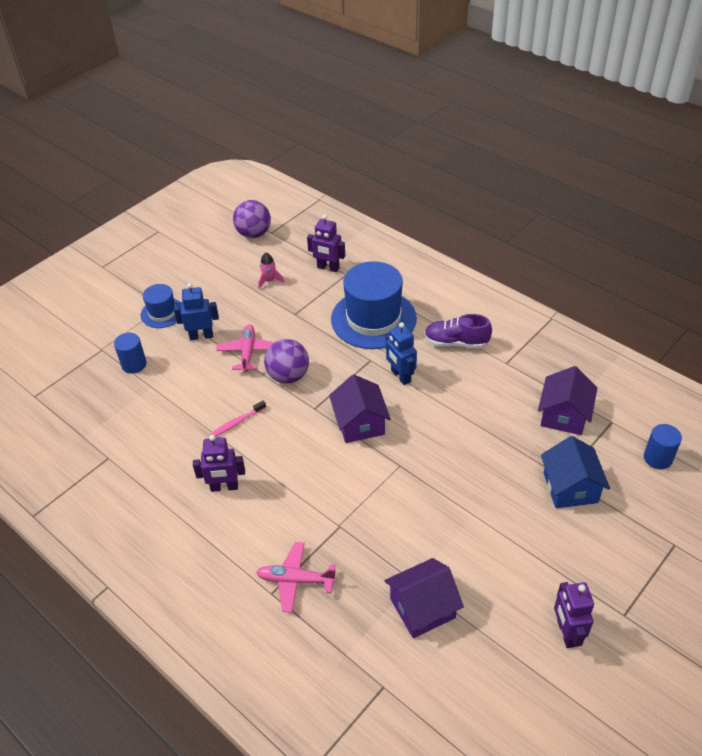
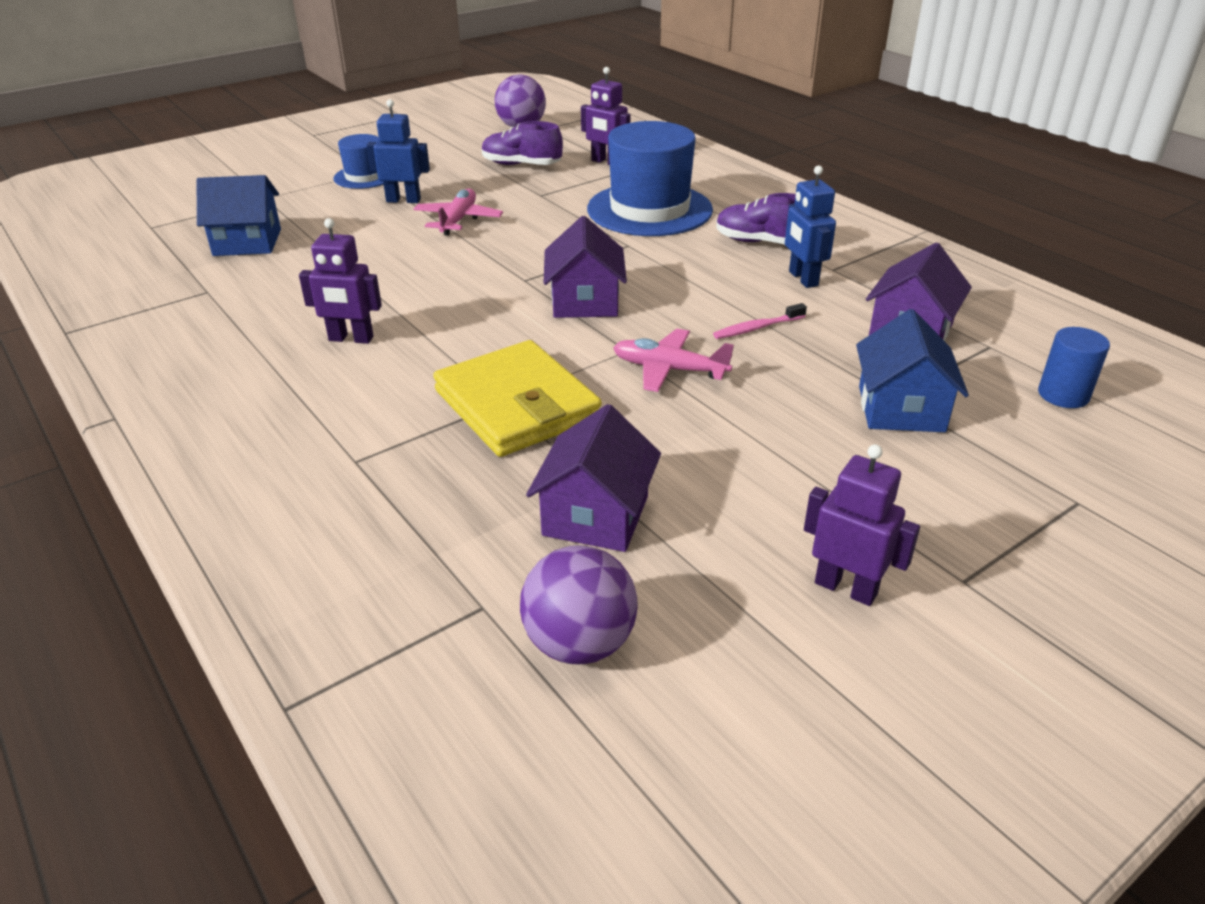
camera: 10 degrees right, 10 degrees down
blue cylinder [114,333,147,374] -> none
pink toothbrush [210,401,266,437] -> pink toothbrush moved to [713,303,807,339]
pink plane [256,542,337,613] -> pink plane moved to [613,329,734,392]
pink rocket [258,253,285,289] -> purple shoe [482,121,563,165]
purple ball [264,339,309,384] -> purple ball moved to [520,545,638,664]
purple house [384,558,464,638] -> purple house turned 60 degrees counterclockwise [526,404,661,552]
blue robot [386,322,417,385] -> blue robot moved to [785,166,836,288]
purple robot [554,582,594,648] -> purple robot turned 120 degrees clockwise [804,444,920,606]
none -> blue house [197,175,281,256]
none -> yellow wallet [433,340,602,457]

